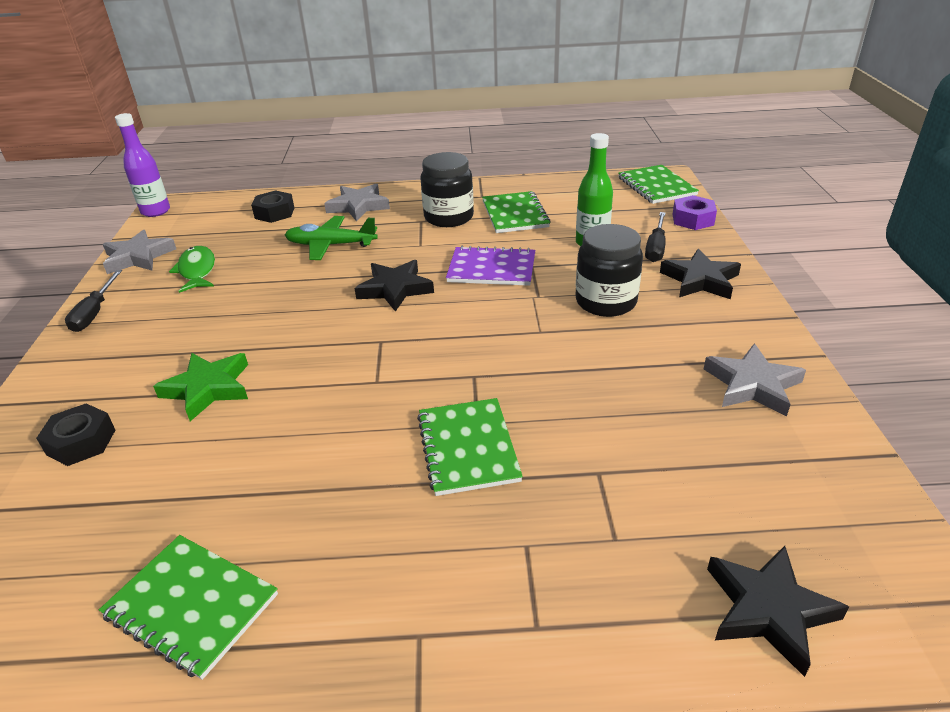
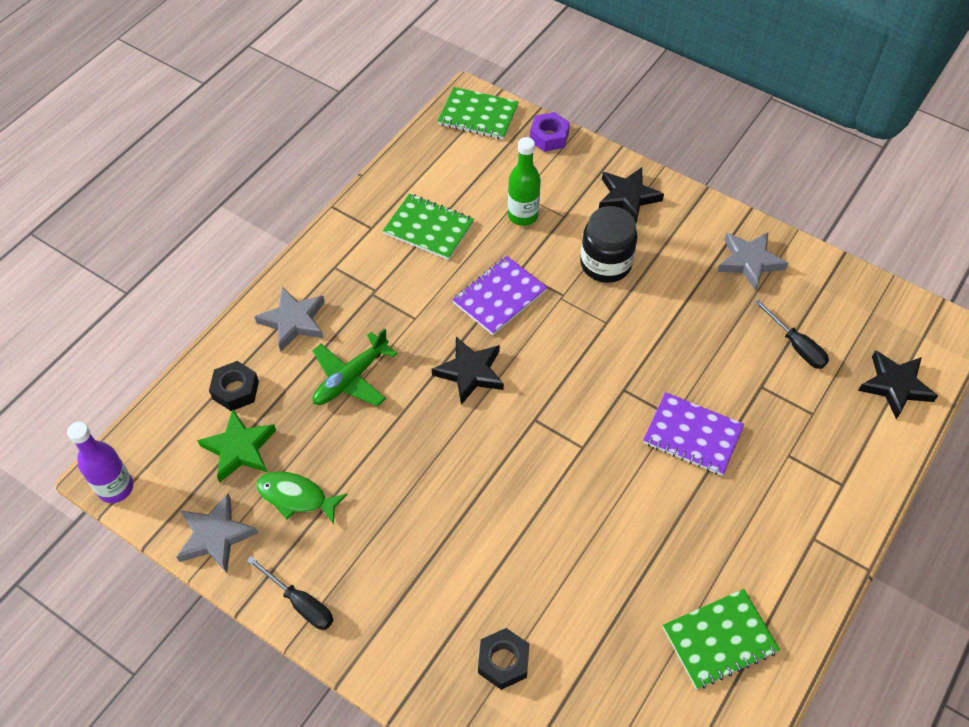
camera: 55 degrees left, 20 degrees up
green star [153,353,248,421] -> green star moved to [197,410,276,483]
green notebook [417,398,523,496] -> purple notebook [643,392,744,476]
black jar [421,152,474,227] -> none
black screwdriver [645,212,666,262] -> black screwdriver moved to [754,299,829,369]

